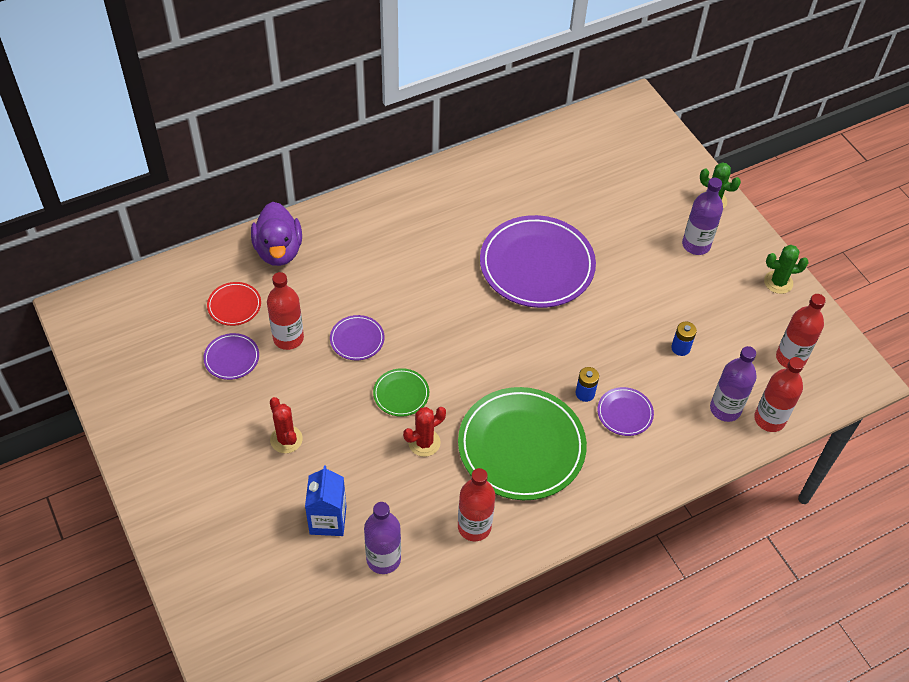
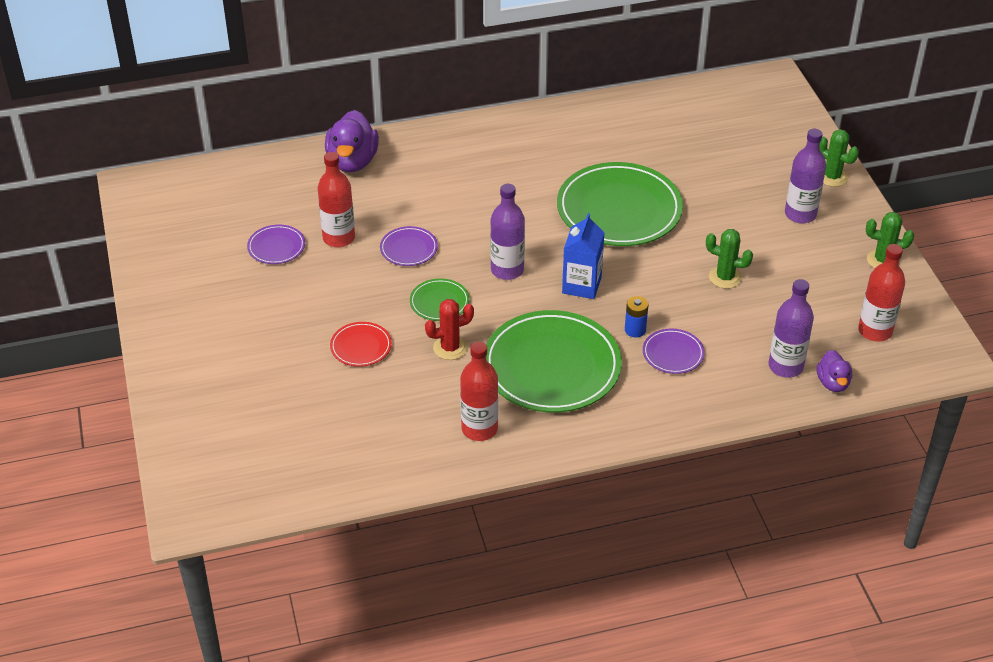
camera: 15 degrees right, 10 degrees down
red plate [207,282,261,326] -> red plate moved to [330,322,392,367]
red cactus [270,397,303,453] -> none
blue carton [305,466,346,536] -> blue carton moved to [562,213,605,299]
purple bottle [364,502,401,574] -> purple bottle moved to [490,184,525,280]
purple plate [480,215,596,308] -> green plate [557,162,683,246]
blue battery [671,322,697,356] -> none
red bottle [754,357,804,432] -> purple duck [817,350,852,392]
none -> green cactus [706,229,753,289]

